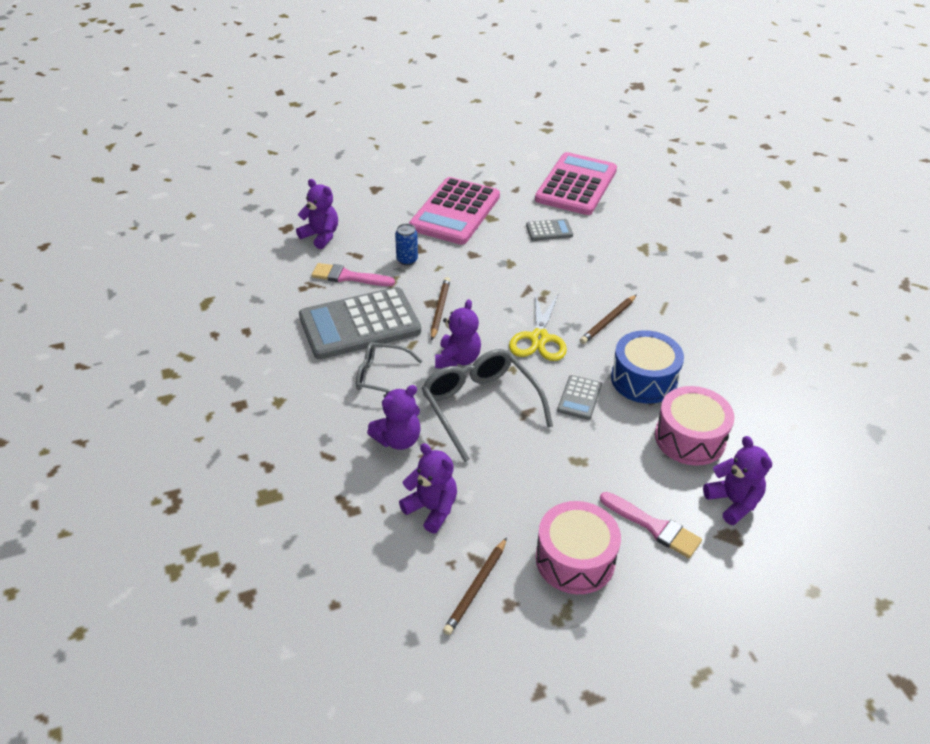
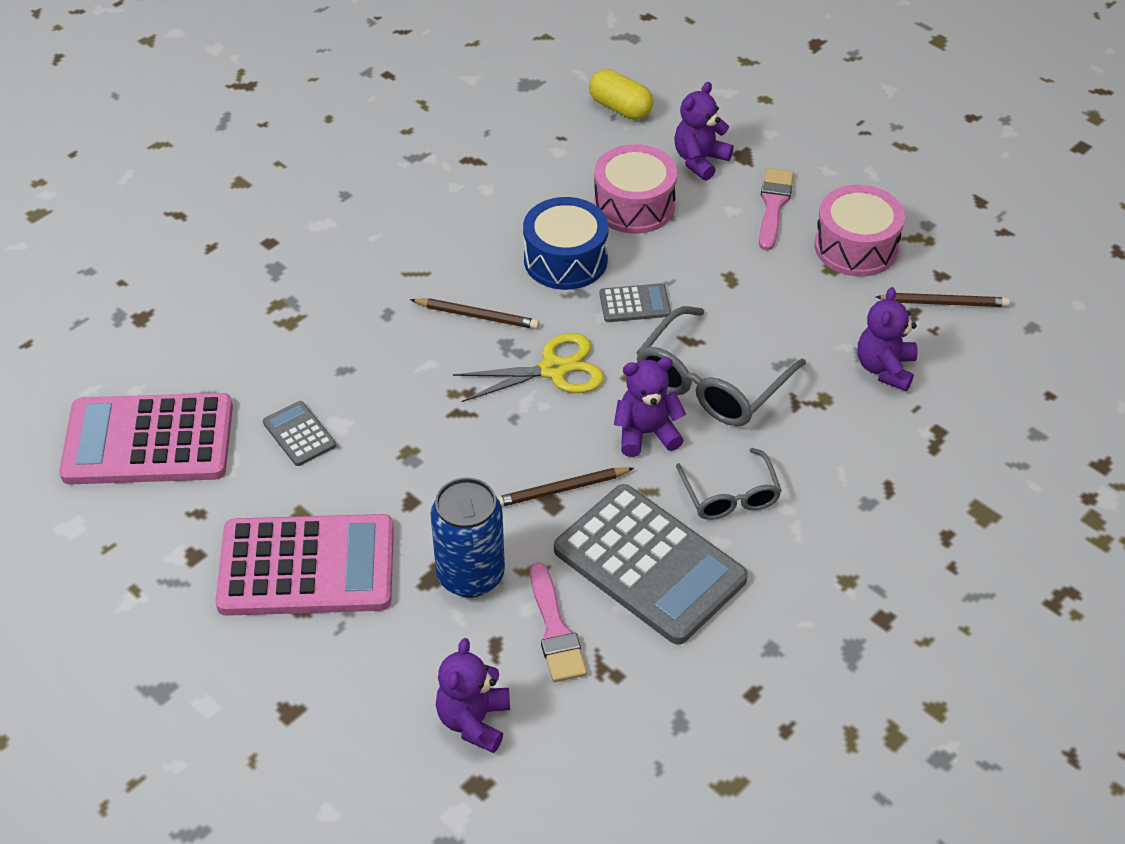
camera: 115 degrees left, 5 degrees up
purple teddy bear [367,385,421,450] -> none
blue can [395,224,418,265] -> blue can [431,477,505,598], size x1.86
none -> yellow capsule [589,69,654,120]

